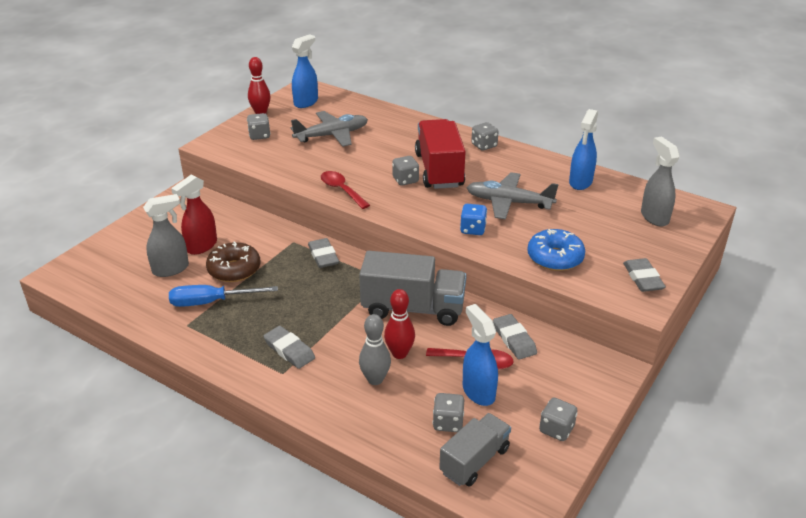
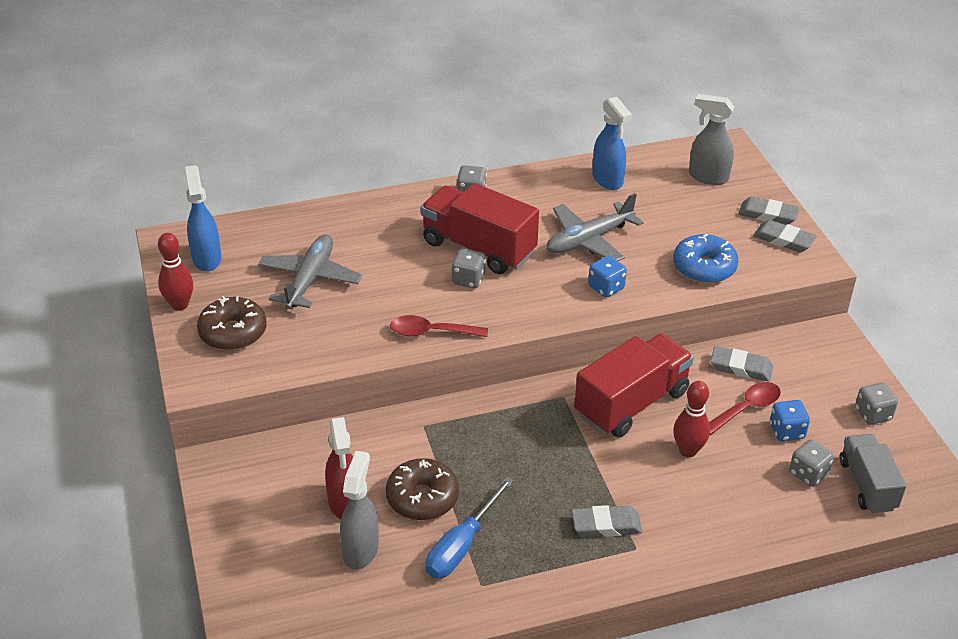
camera: 50 degrees left, 5 degrees up
grey dice [247,113,271,140] -> brown donut [197,296,266,350]
grey eraser [308,238,339,268] -> grey eraser moved to [738,197,799,225]
grey truck [359,251,467,326] -> red truck [574,333,694,438]
grey bowling pin [359,314,391,385] -> none
blue spray bottle [463,304,498,406] -> blue dice [770,400,810,441]

